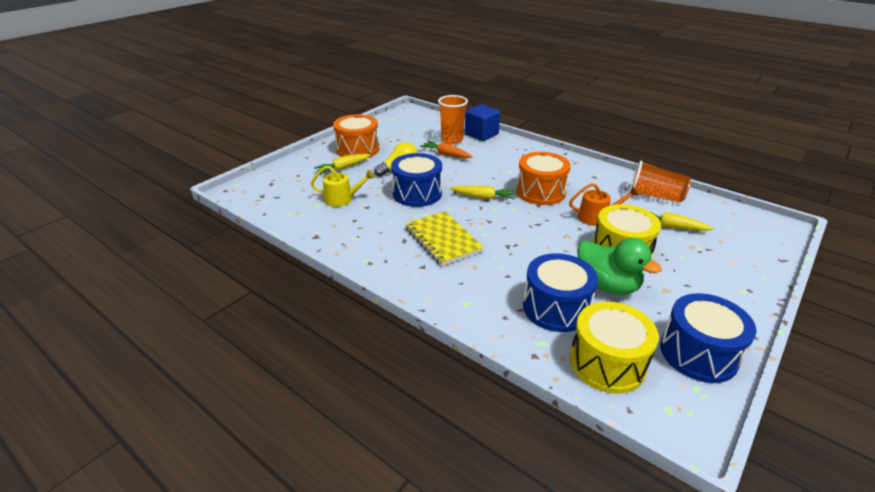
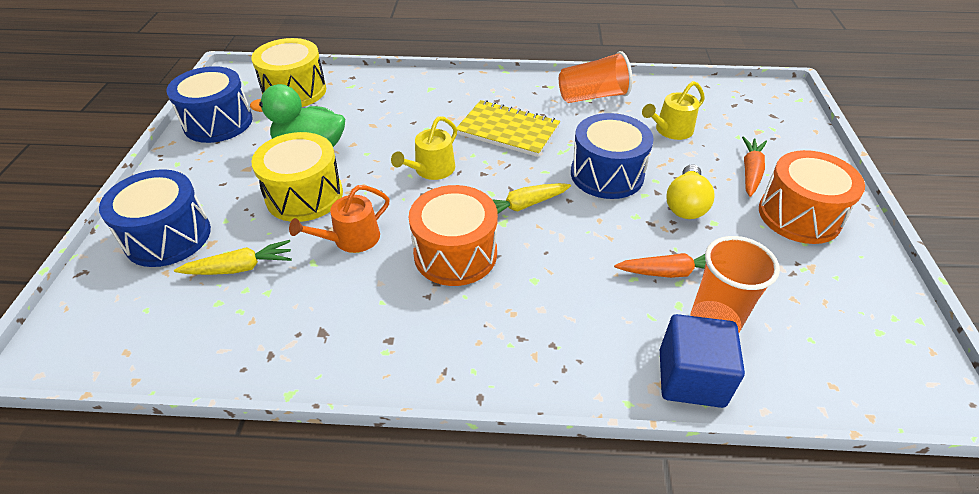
camera: 145 degrees right, 10 degrees up
yellow carrot [314,154,371,174] -> orange carrot [742,136,767,197]
blue drum [523,253,598,332] -> blue drum moved to [99,169,211,267]
orange cup [629,160,691,203] -> orange cup moved to [559,51,632,103]
none -> yellow watering can [391,116,457,180]

